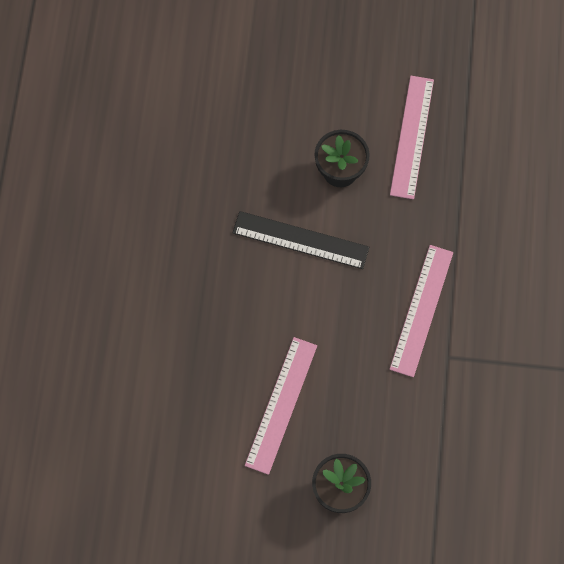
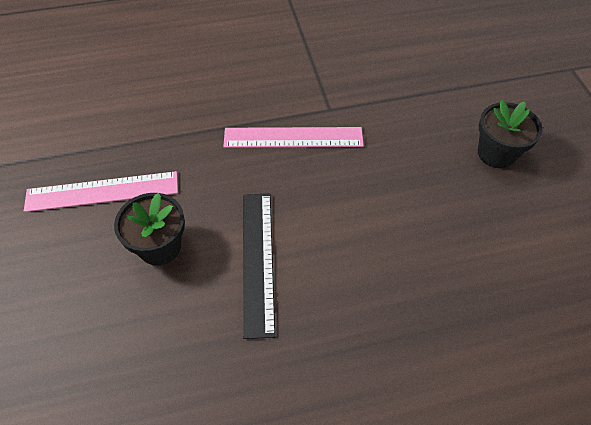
camera: 110 degrees left, 15 degrees down
pink ruler [245,337,317,475] -> none

